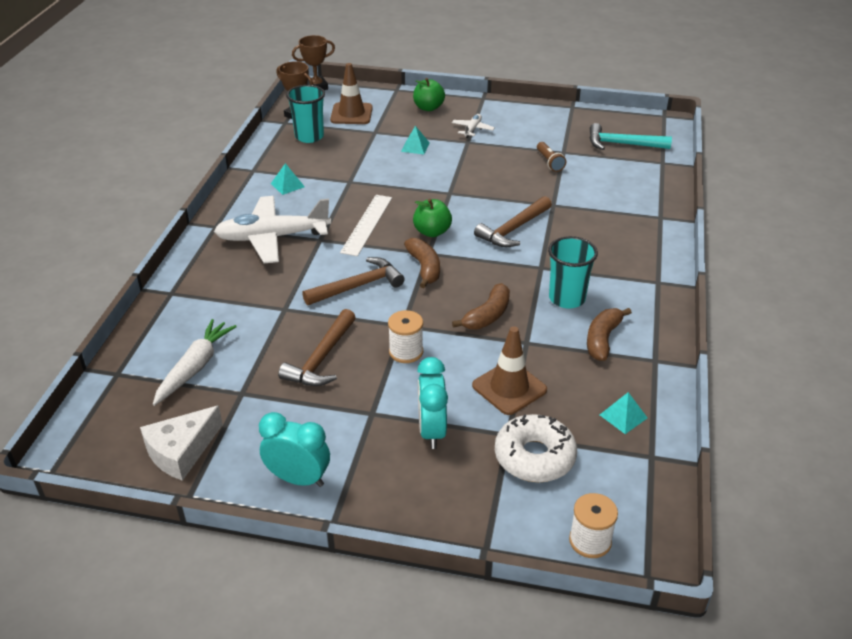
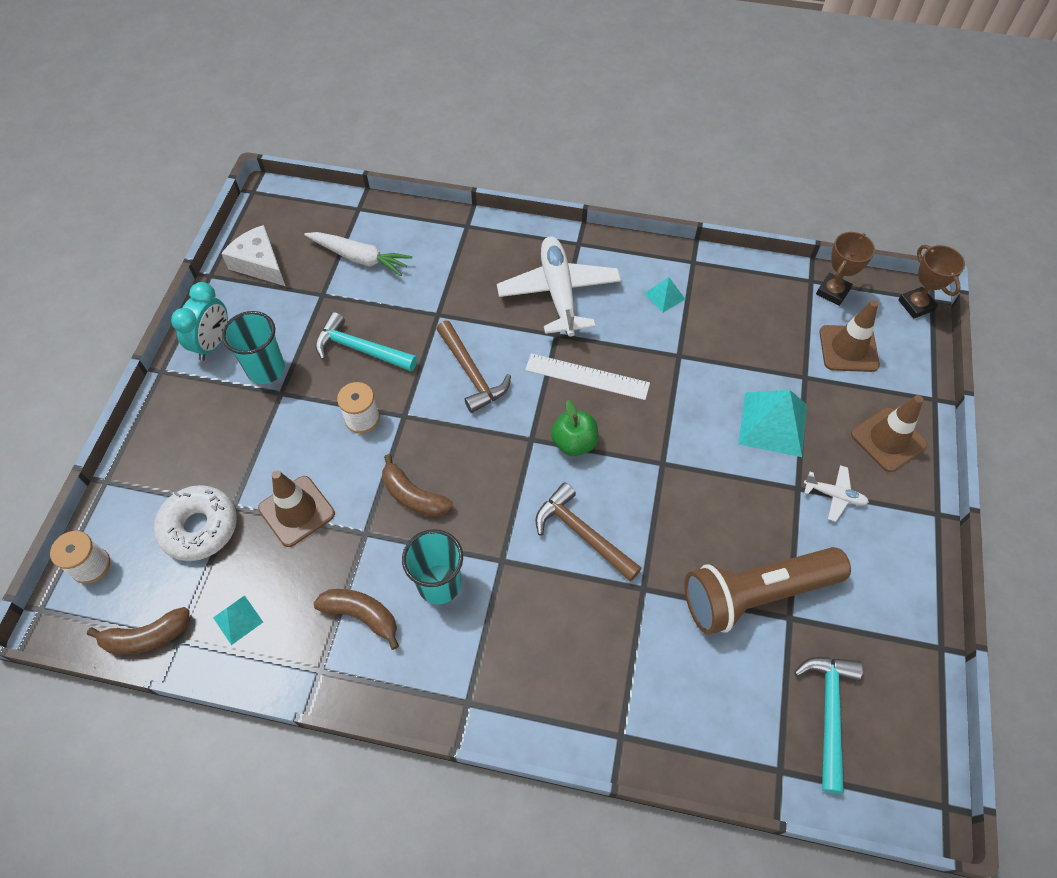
camera: 90 degrees right, 20 degrees up
brown hammer [278,309,356,386] -> turquoise hammer [315,312,417,371]
turquoise cup [286,85,325,143] -> turquoise cup moved to [222,311,285,384]
turquoise pyramid [401,126,430,155] -> turquoise pyramid [738,390,807,457], size x1.93
brown banana [404,238,440,288] -> brown banana moved to [87,607,189,655]
green apple [413,78,445,111] -> brown traffic cone [851,395,927,472]
turquoise clock [417,357,448,449] -> none
brown flashlight [537,142,566,172] -> brown flashlight [684,547,851,635], size x2.41

